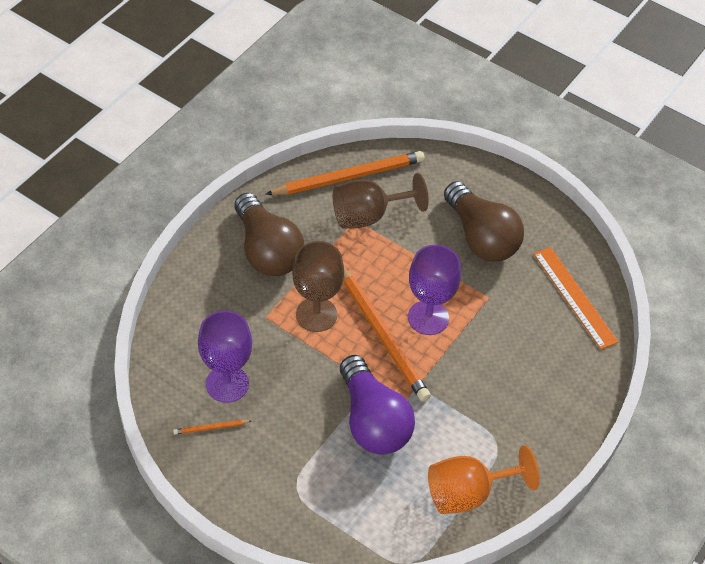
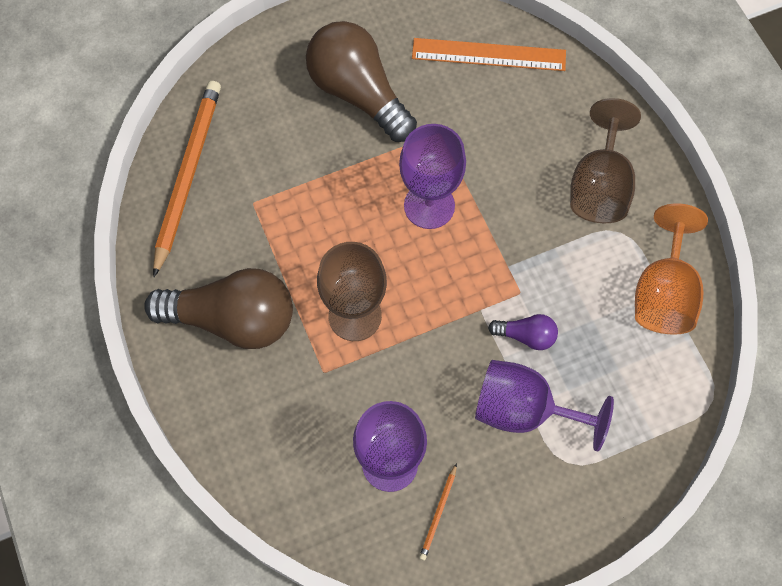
camera: 55 degrees left, 15 degrees up
brown goblet [333,173,429,229] -> brown goblet moved to [570,98,641,223]
purple light bulb [340,355,415,455] -> purple light bulb [488,314,558,350], size x0.45
orange pencil [343,268,431,402] -> none
brown light bulb [444,181,524,262] -> brown light bulb turned 135 degrees counterclockwise [306,21,417,142]
none -> purple goblet [475,360,614,451]

